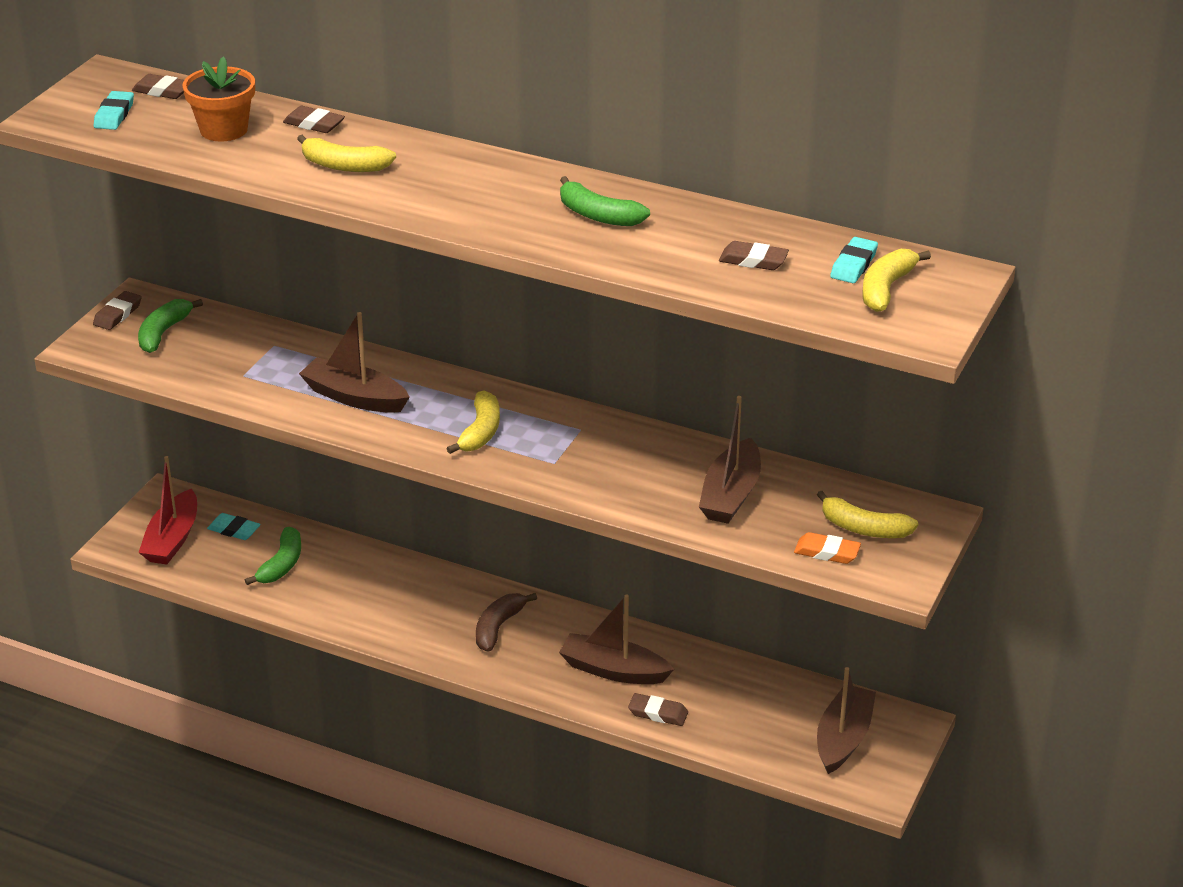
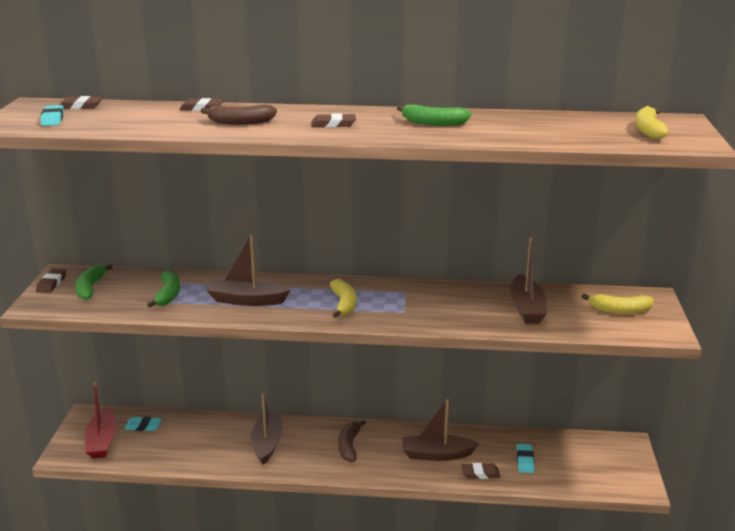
camera: 20 degrees left, 10 degrees down
orange flower pot [182,56,255,141] -> none
green banana [245,527,301,585] -> green banana moved to [147,270,180,308]
yellow banana [297,135,396,172] -> brown banana [201,105,277,125]
brown eraser [719,241,789,270] -> brown eraser moved to [311,113,356,127]
orange eraser [794,532,861,564] -> none
brown boat [817,667,876,774] -> brown boat moved to [251,393,282,465]
turquoise eraser [830,237,878,283] -> turquoise eraser moved to [517,444,534,473]

